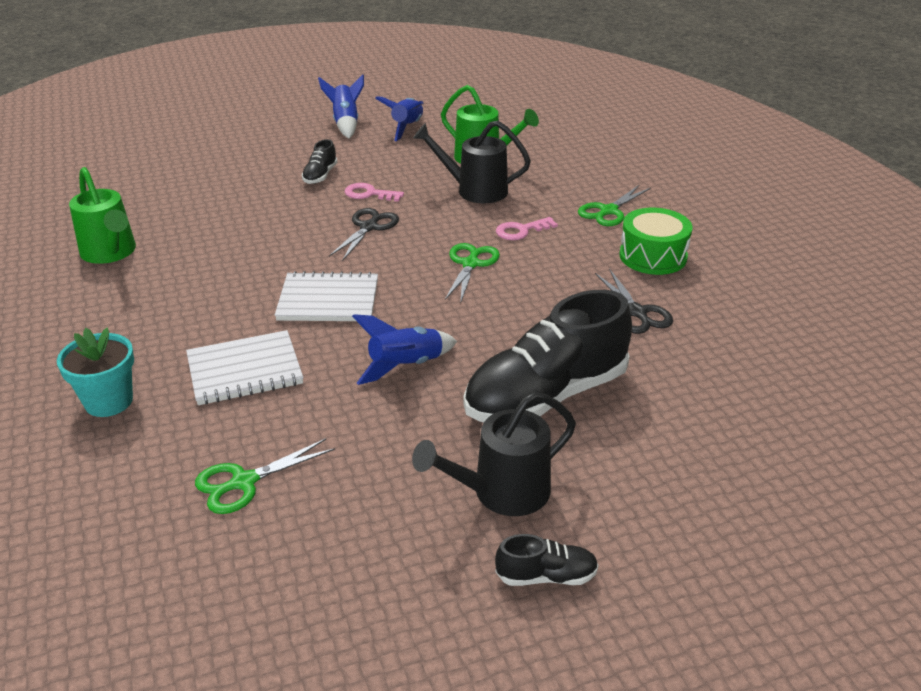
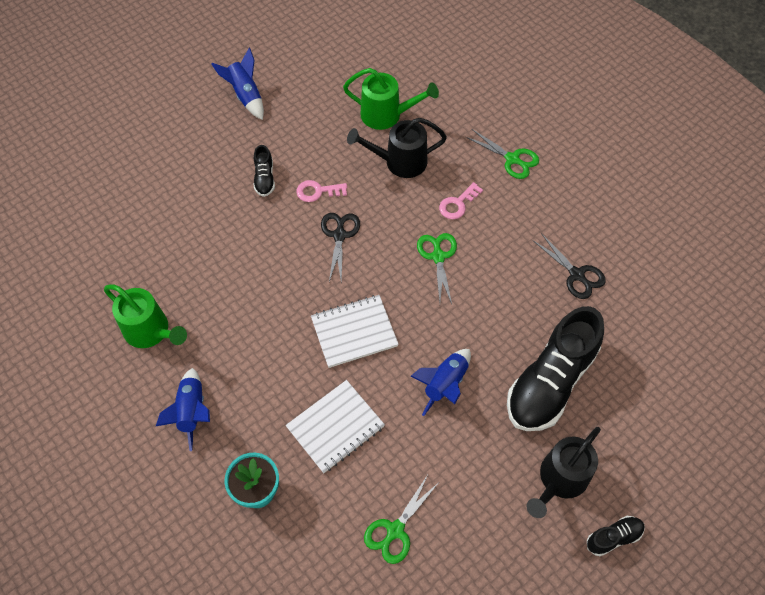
camera: 20 degrees left, 25 degrees up
blue rocket [375,96,423,141] -> blue rocket moved to [156,368,210,451]
green scissors [578,184,651,226] -> green scissors turned 75 degrees counterclockwise [466,129,539,179]
green drum [619,208,692,275] -> none

